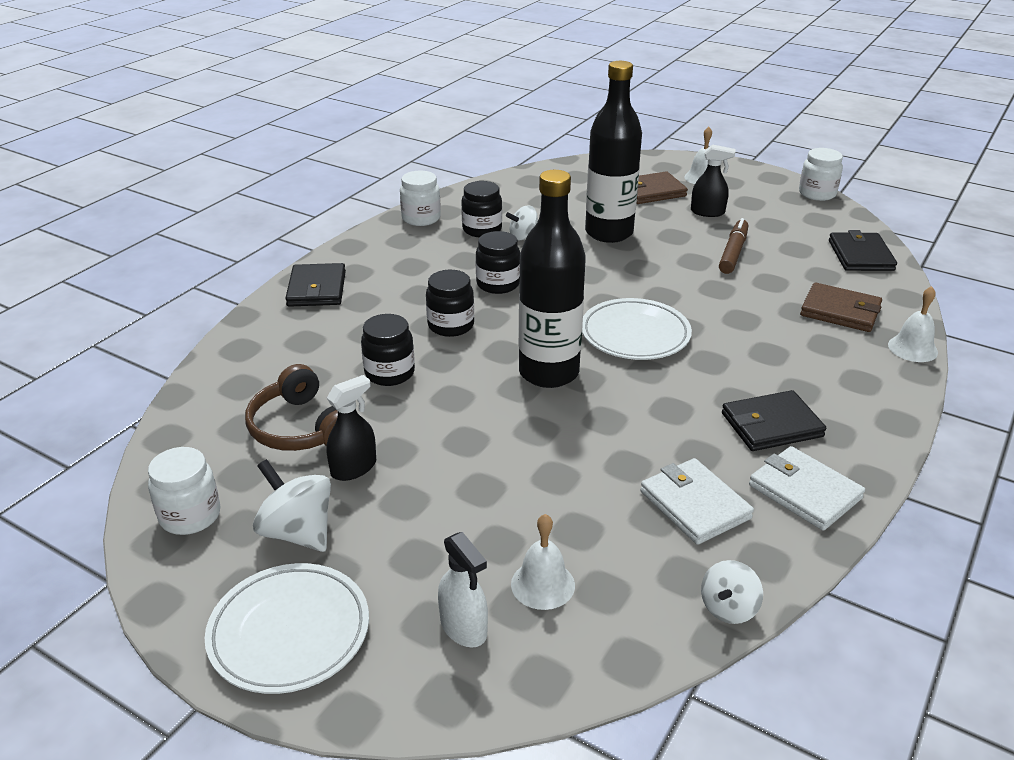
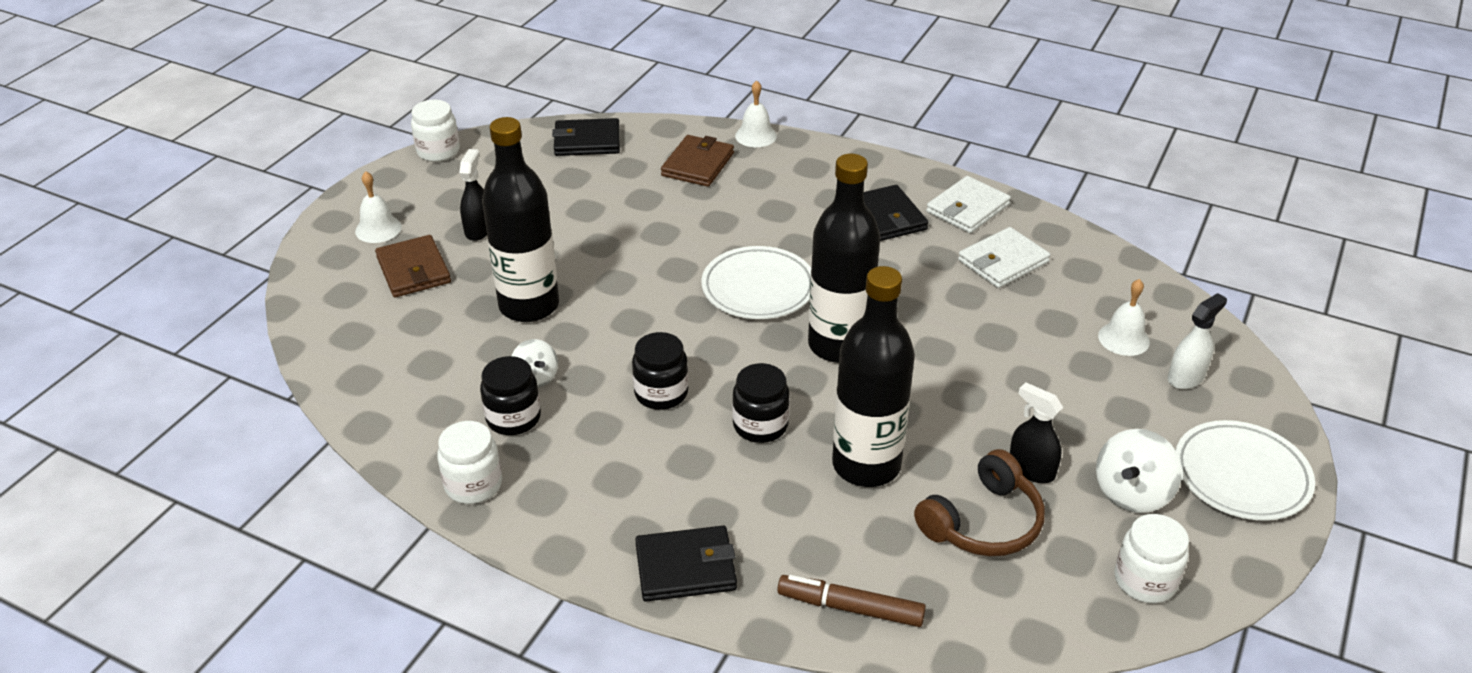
camera: 95 degrees left, 5 degrees up
black jar [361,314,415,386] -> black bottle [832,266,915,487]
white spinning top [701,560,763,624] -> none
brown marker [719,218,748,274] -> brown marker moved to [777,575,926,627]

